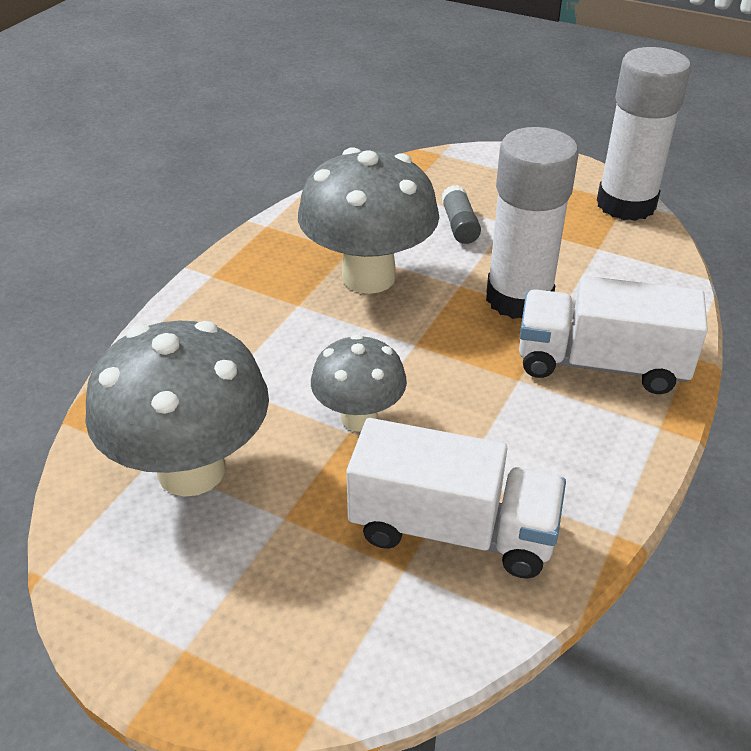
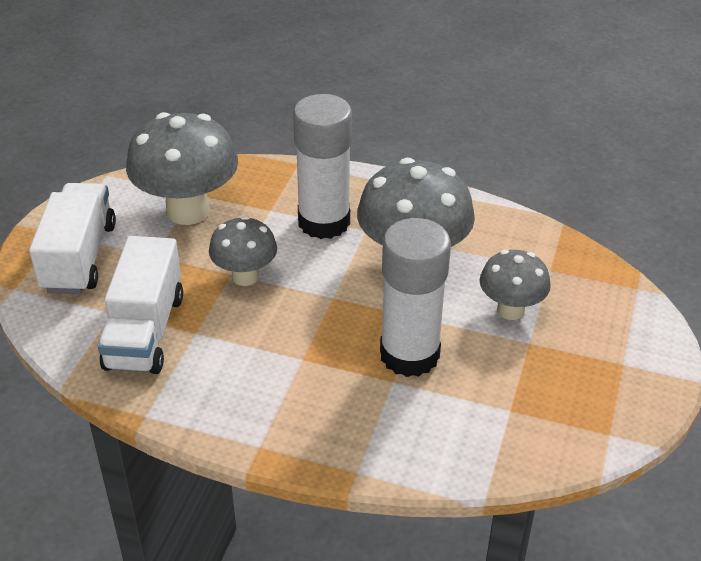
camera: 80 degrees right, 0 degrees up
grey glue stick [441,185,481,244] -> grey mushroom [480,250,551,320]
white truck [519,276,708,394] -> white truck moved to [29,183,116,294]
white glue stick [597,47,691,221] -> white glue stick moved to [293,94,352,239]

